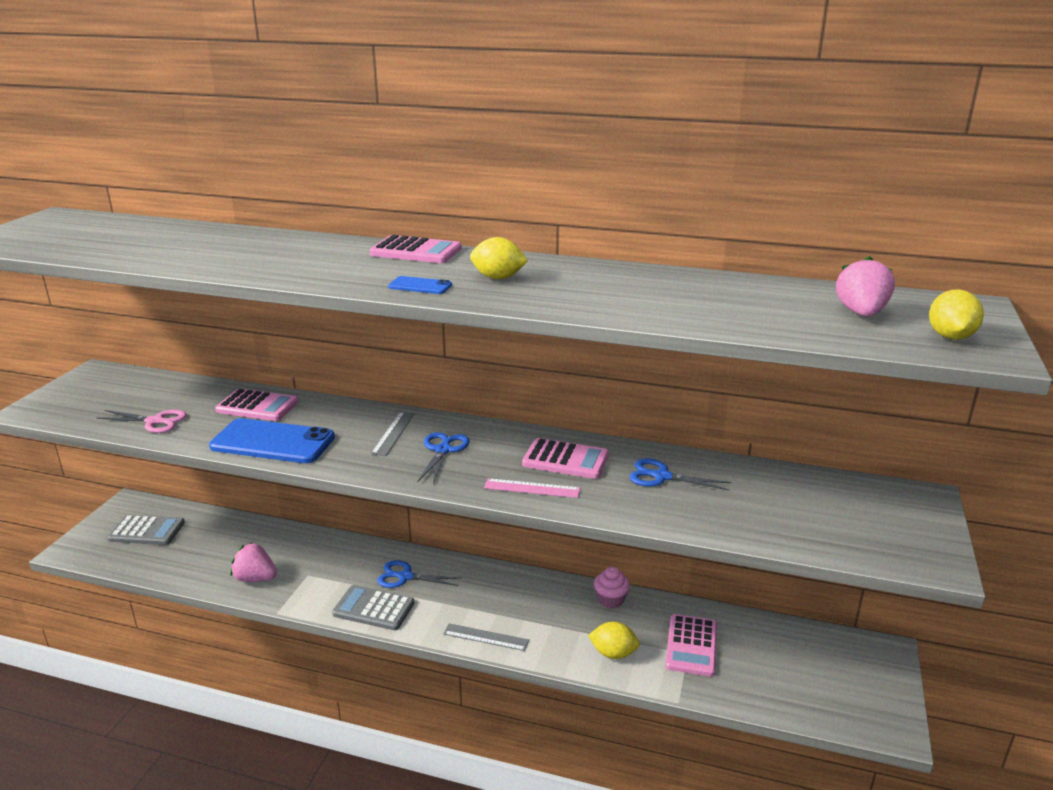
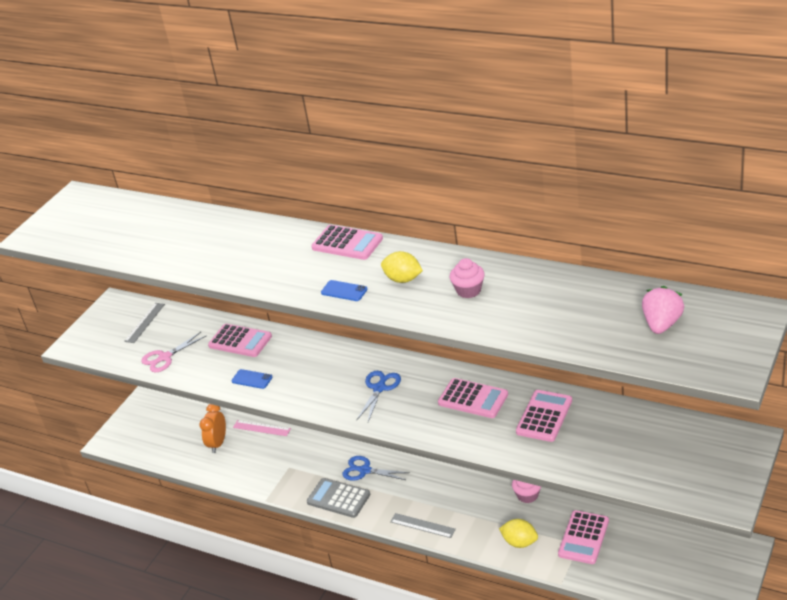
camera: 15 degrees right, 10 degrees up
pink scissors [96,410,187,433] -> pink scissors turned 120 degrees clockwise [141,332,207,372]
grey calculator [107,515,185,545] -> none
blue phone [209,418,335,463] -> blue phone [231,369,273,389], size x0.44
pink strawberry [230,542,277,582] -> none
grey ruler [371,412,415,456] -> grey ruler moved to [124,303,165,343]
pink ruler [484,478,580,498] -> pink ruler moved to [233,420,291,436]
blue scissors [629,458,732,491] -> pink calculator [516,390,572,442]
yellow lemon [929,289,984,340] -> none
none -> orange clock [200,404,226,453]
none -> pink cupcake [449,258,485,298]

